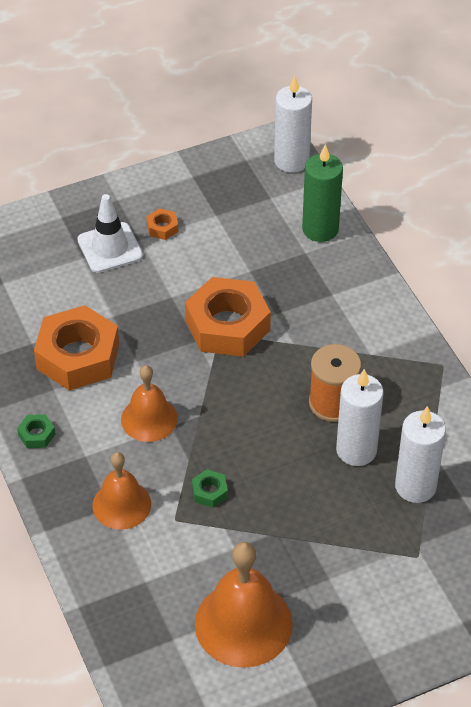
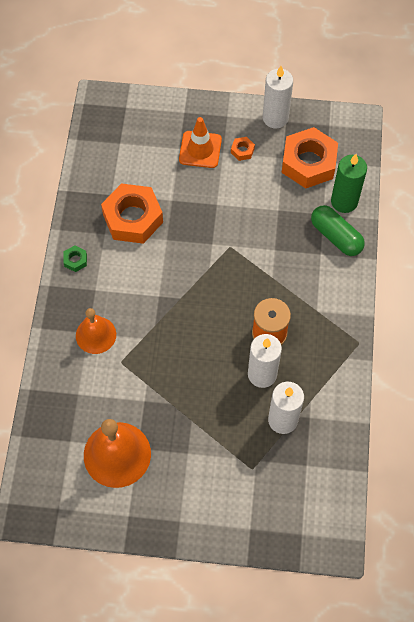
camera: 30 degrees right, 15 degrees up
white traffic cone [77,194,143,273] -> orange traffic cone [179,117,222,168]
orange bell [121,365,178,442] -> none
orange nut [185,277,271,357] -> orange nut moved to [282,127,338,188]
green nut [192,470,228,508] -> none
white candle [274,76,312,173] -> white candle moved to [263,66,293,128]
none -> green capsule [311,205,365,256]

